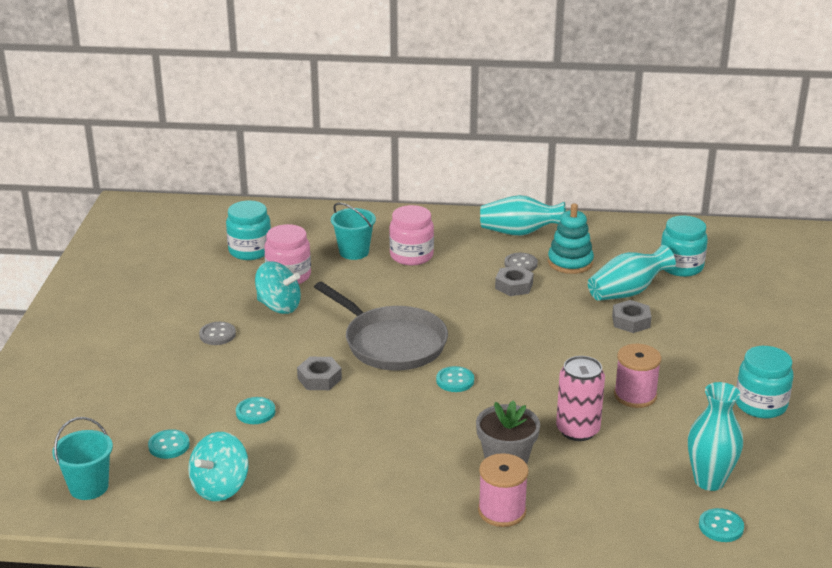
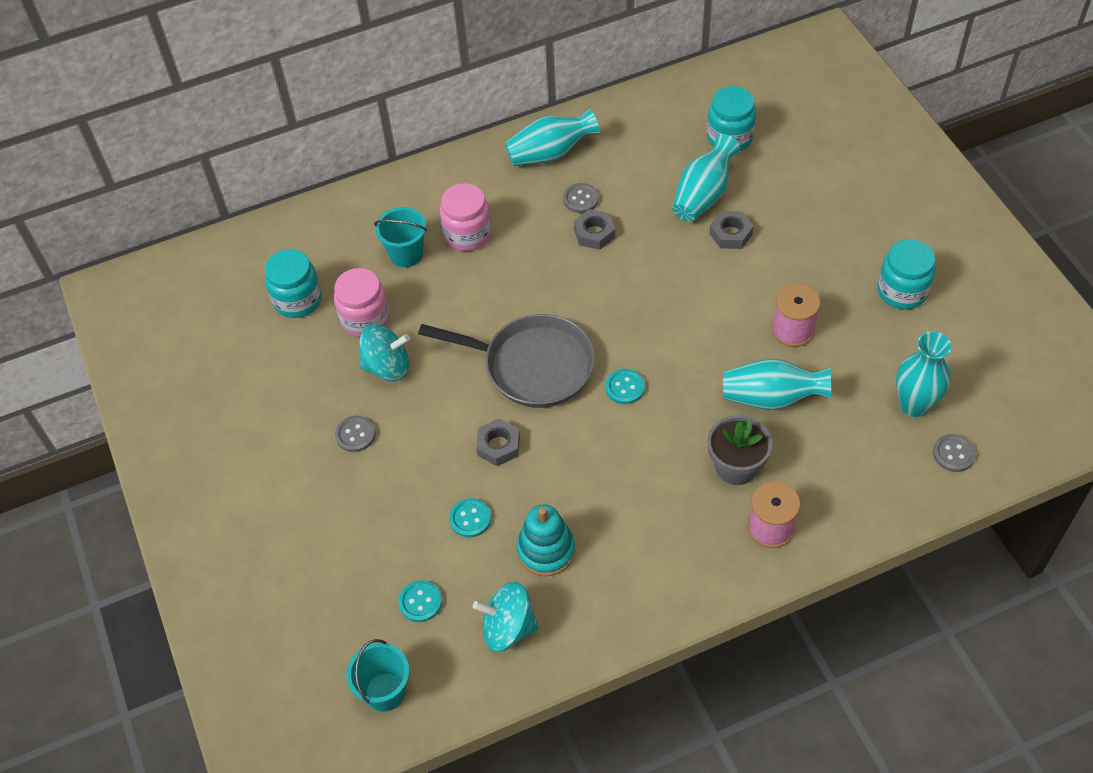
camera: 25 degrees left, 25 degrees up
turquoise spinning top [188,432,249,501] -> turquoise spinning top turned 90 degrees clockwise [473,582,539,652]
turquoise stacking toy [548,203,594,274] -> turquoise stacking toy moved to [517,505,575,576]
pink can [556,356,605,441] -> turquoise vase [723,359,831,410]
turquoise button [699,508,744,542] -> grey button [933,434,976,472]

